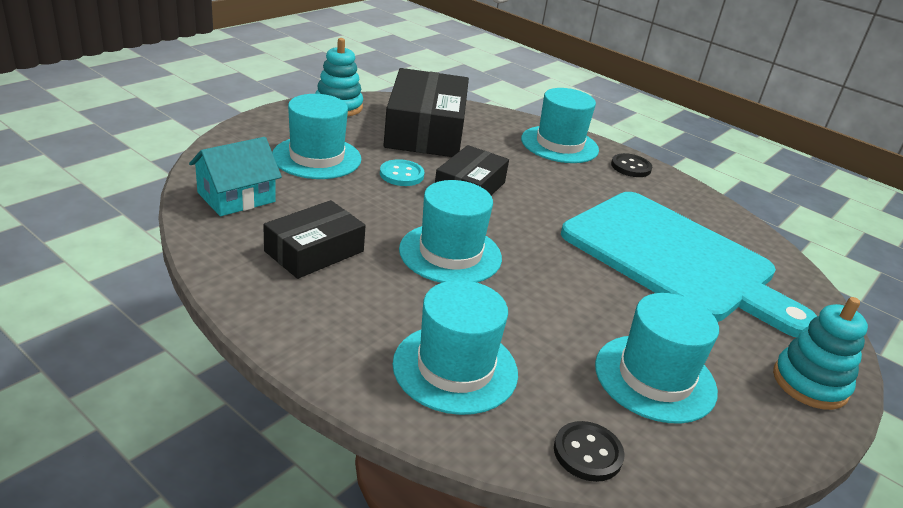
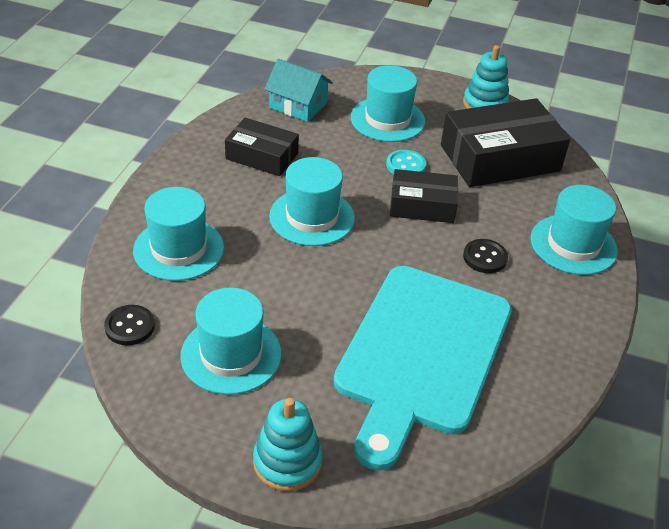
camera: 70 degrees right, 10 degrees up
black button [611,153,652,177] -> black button moved to [463,239,508,273]

